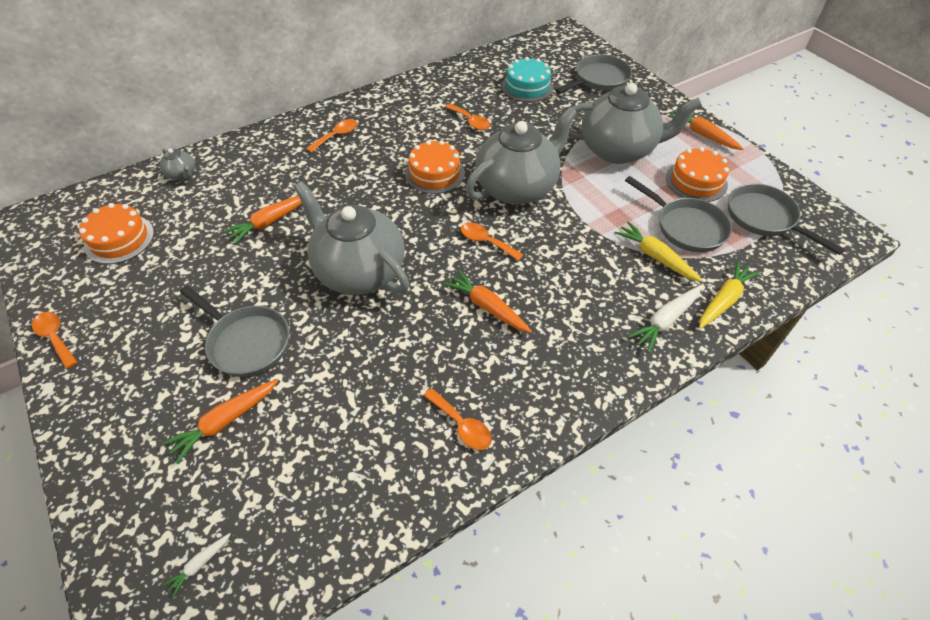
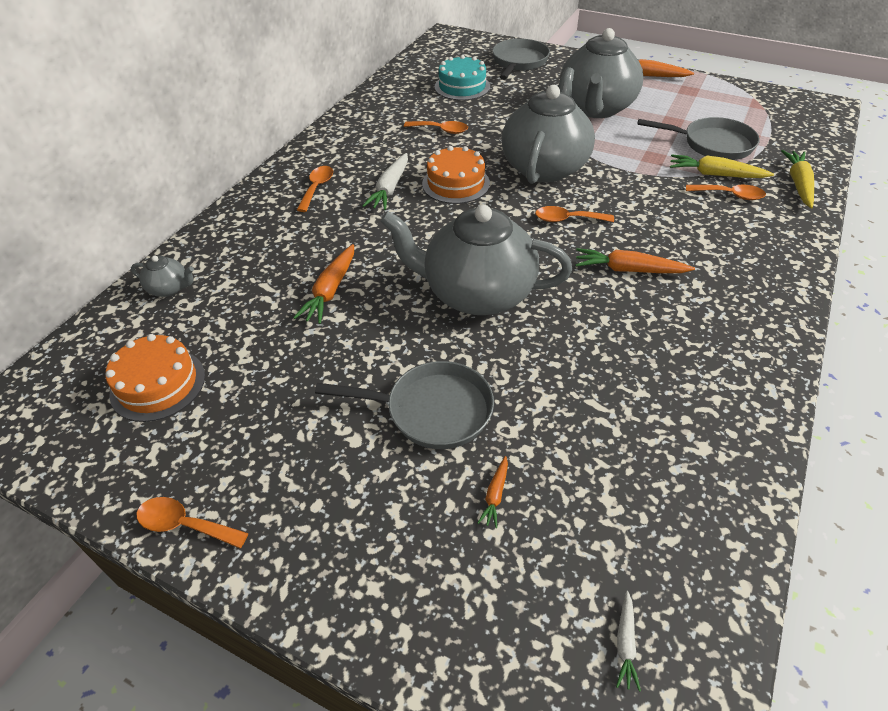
camera: 30 degrees left, 5 degrees down
orange carrot [163,379,278,463] -> orange carrot [478,456,508,528], size x0.53
orange spoon [423,388,492,450] -> orange spoon moved to [686,185,766,200]
grey teapot [568,83,702,164] -> grey teapot turned 135 degrees clockwise [560,28,643,118]
white carrot [628,285,702,353] -> white carrot moved to [363,153,408,210]
orange cake [666,147,729,202] -> none
grey pan [728,183,845,255] -> none

